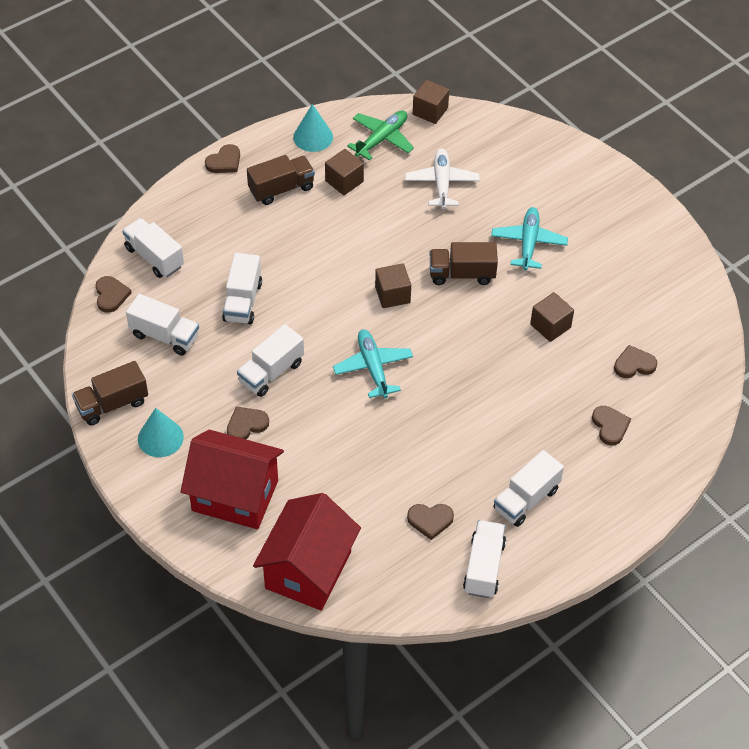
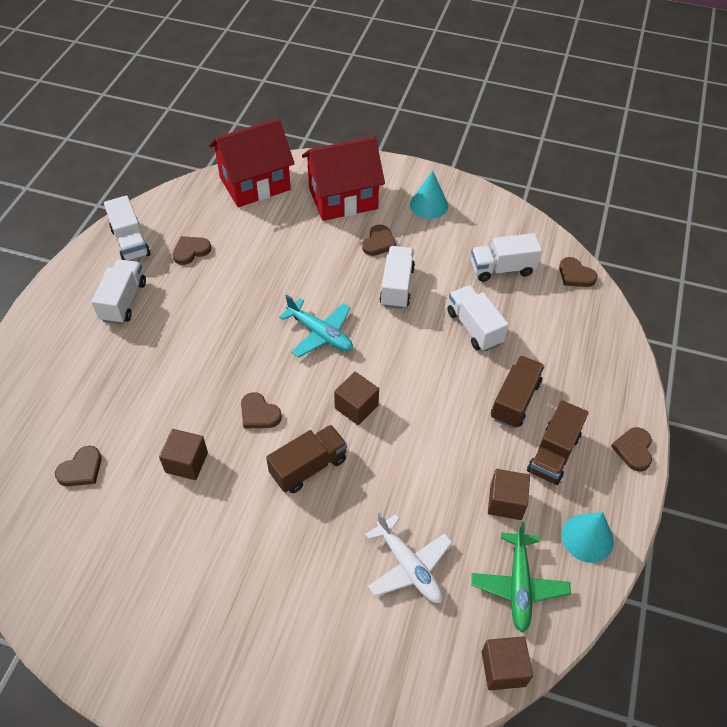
camera: 145 degrees right, 0 degrees up
brown truck [72,361,148,425] -> brown truck moved to [491,355,545,428]
white truck [122,218,184,278] -> none
red house [253,493,361,611] -> red house turned 75 degrees clockwise [209,118,295,207]
turquoise plane [491,207,568,270] -> none
brown heart [592,406,631,446] -> brown heart moved to [241,392,282,429]

